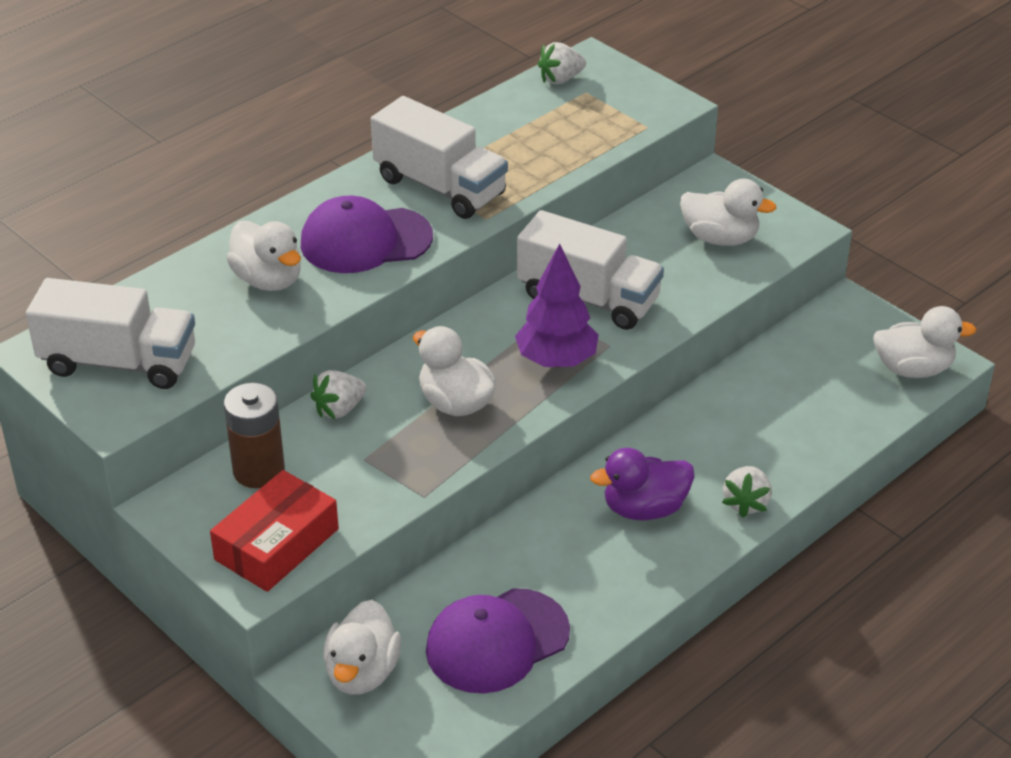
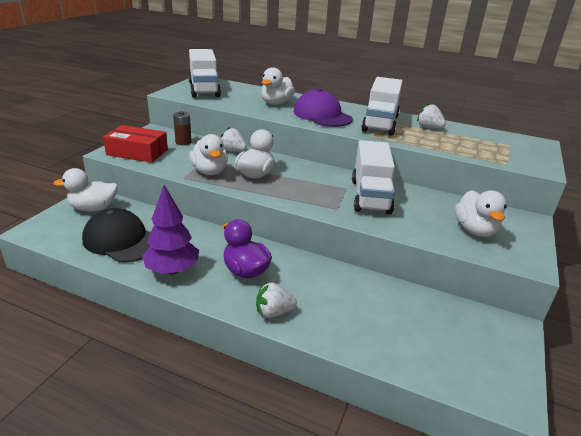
camera: 65 degrees right, 10 degrees down
brown battery [224,383,285,488] -> brown battery [173,111,192,145], size x0.67
purple cap [426,588,570,693] -> black cap [82,208,150,262]
purple tree [515,243,599,367] -> purple tree moved to [142,185,199,275]
white strawberry [538,42,586,84] -> white strawberry moved to [417,103,446,129]
white duck [873,306,976,378] -> white duck moved to [189,134,228,175]

